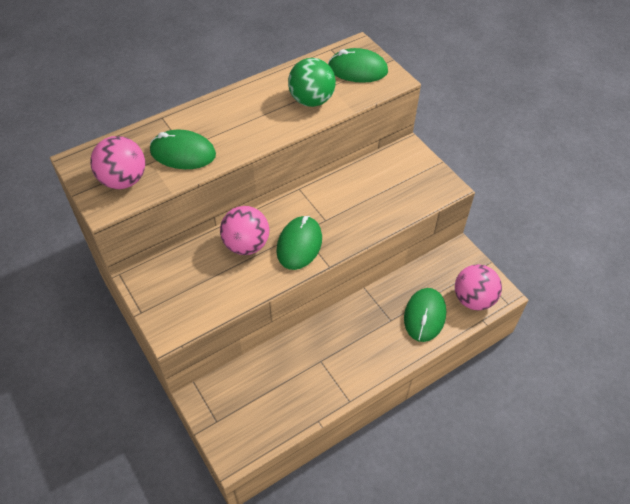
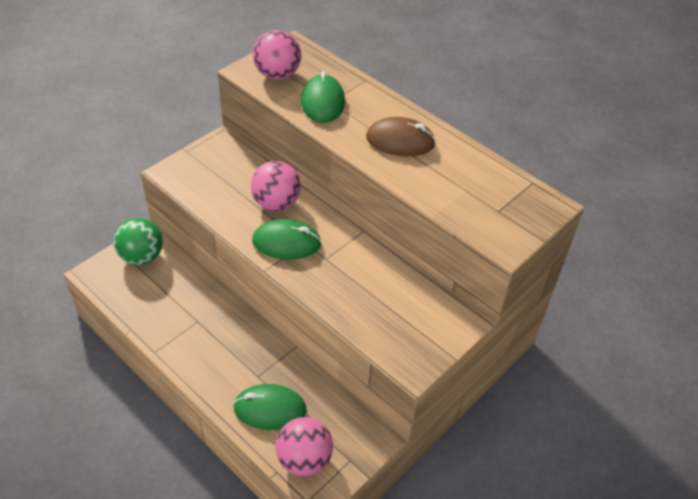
camera: 75 degrees right, 5 degrees down
green ball [288,58,336,107] -> green ball moved to [114,218,163,265]
green mouse [328,48,388,83] -> none
none -> brown mouse [366,117,436,156]

